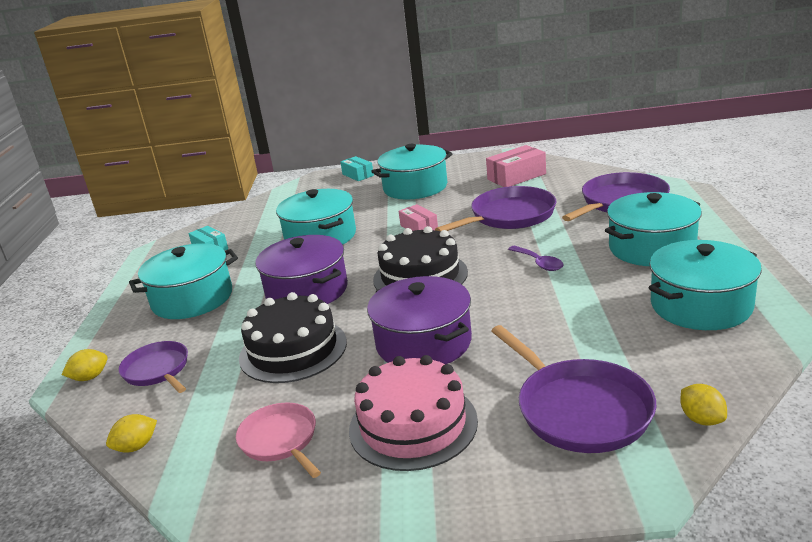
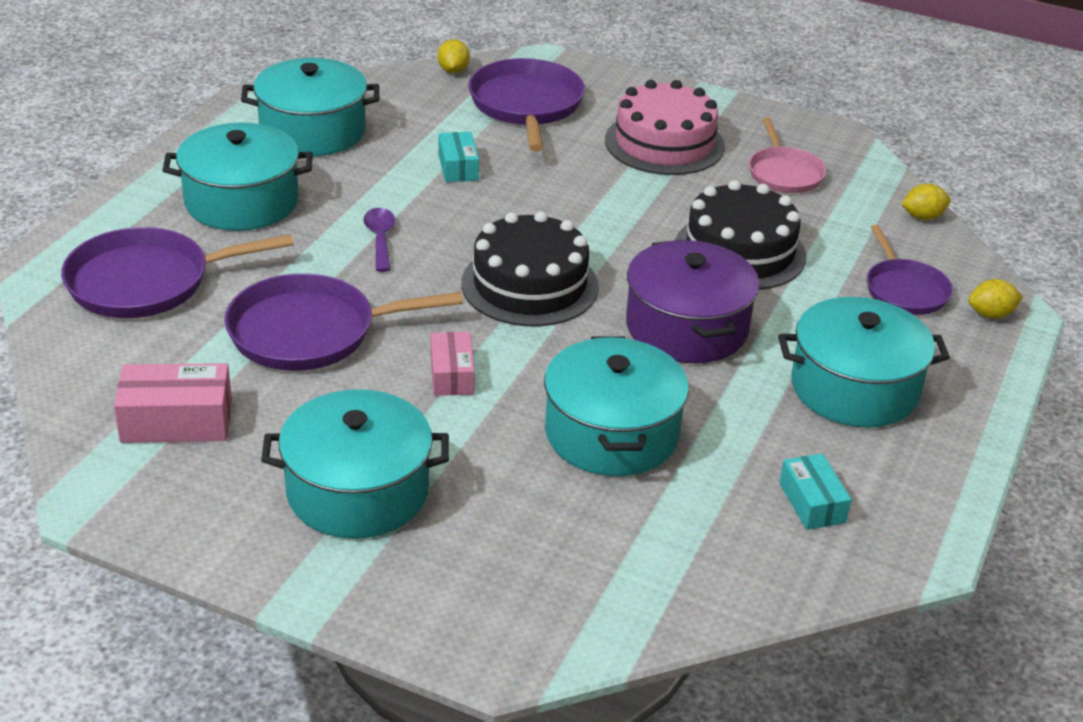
camera: 160 degrees left, 10 degrees up
turquoise box [340,156,374,181] -> turquoise box moved to [438,132,479,182]
purple pot [367,276,472,364] -> none

